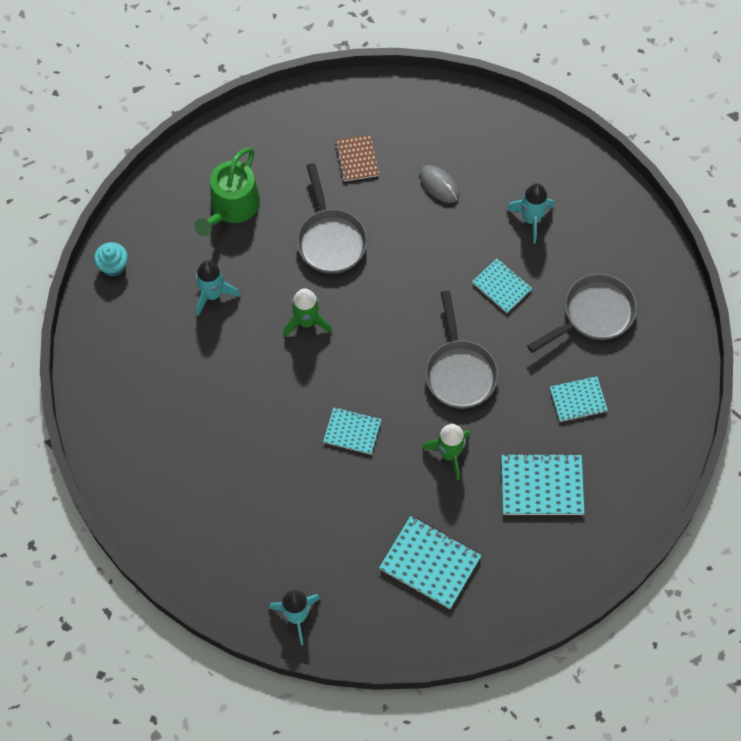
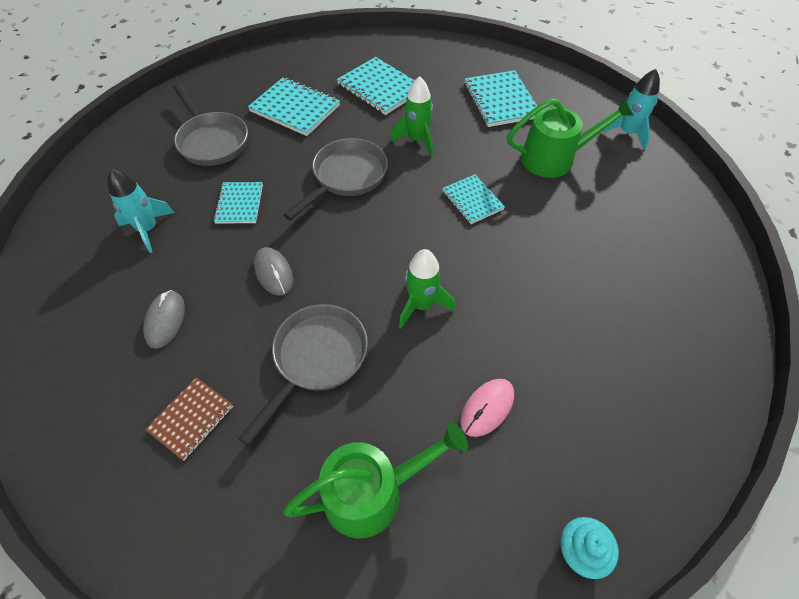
camera: 135 degrees left, 10 degrees down
turquoise rocket [196,260,240,316] -> pink mouse [460,379,514,437]
grey pan [527,274,637,353] -> grey pan turned 135 degrees counterclockwise [173,83,248,166]
turquoise notebook [550,376,608,422] -> turquoise notebook [248,77,340,136], size x1.59
none -> grey mouse [254,247,293,296]
none -> green watering can [507,98,634,178]

